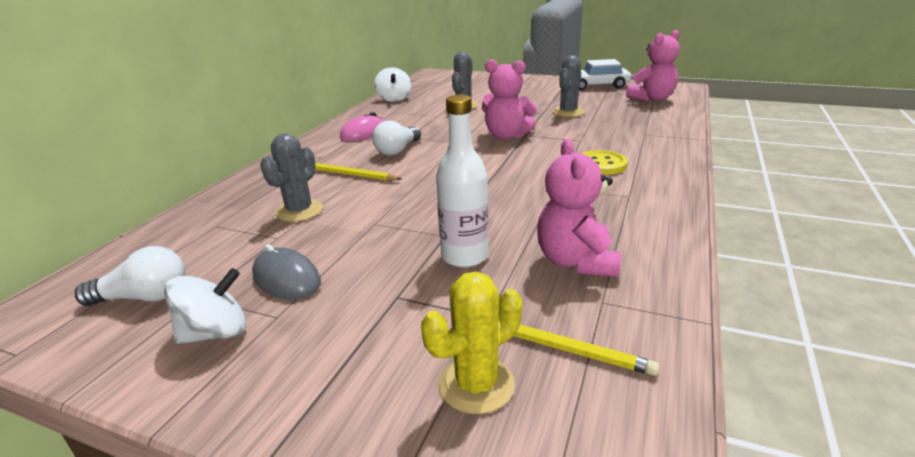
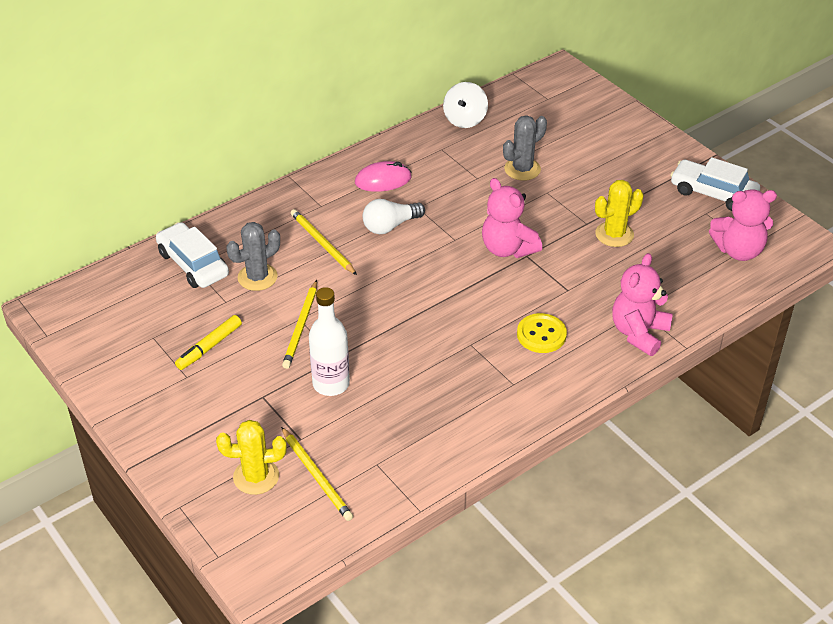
camera: 30 degrees right, 15 degrees up
white light bulb [75,246,185,306] -> none
white spinning top [164,268,246,344] -> none
grey mouse [252,244,321,300] -> yellow marker [175,315,242,370]
pink teddy bear [537,139,621,277] -> pink teddy bear moved to [612,253,673,356]
grey cactus [552,55,585,117] -> yellow cactus [595,180,643,247]
none -> white car [156,222,229,288]
none -> yellow pencil [282,280,317,369]

